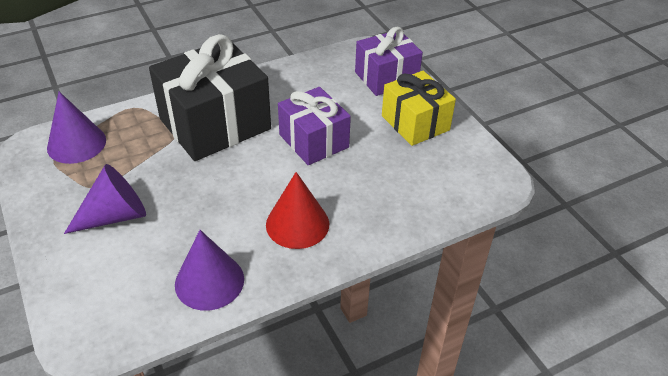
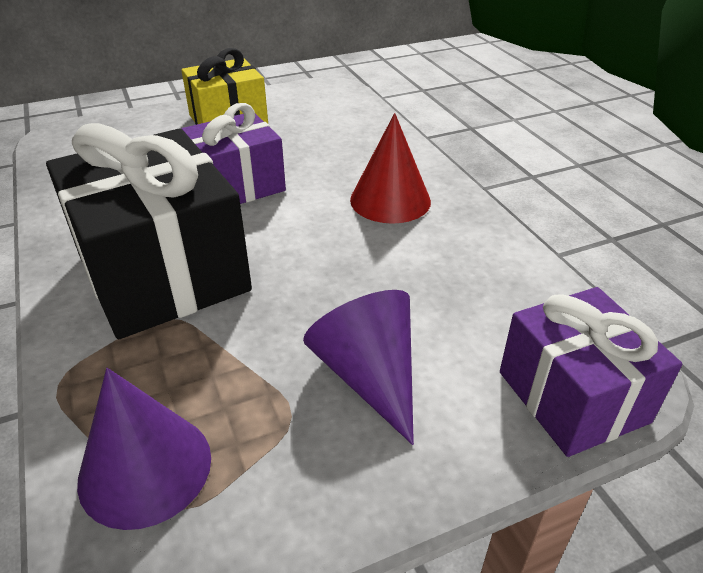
camera: 85 degrees left, 5 degrees down
purple cone [175,230,244,311] -> none
purple gift [355,27,423,96] -> purple gift moved to [500,287,682,457]

